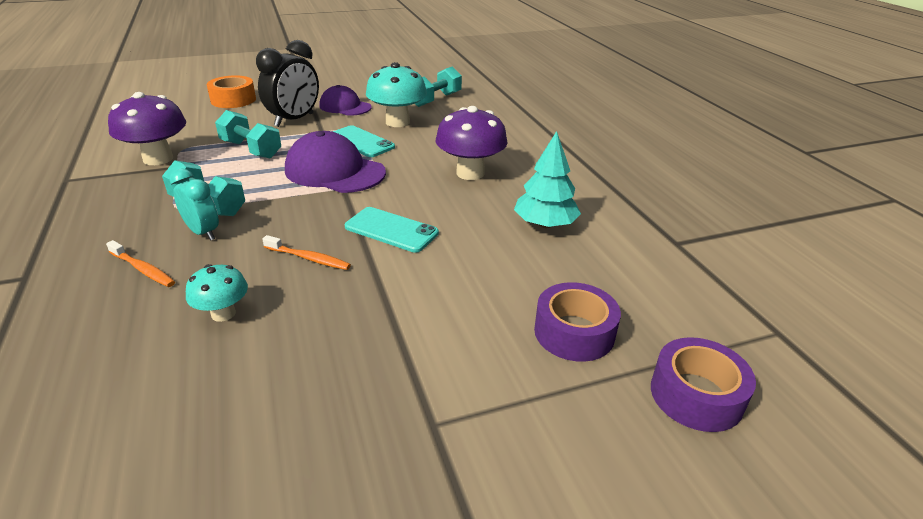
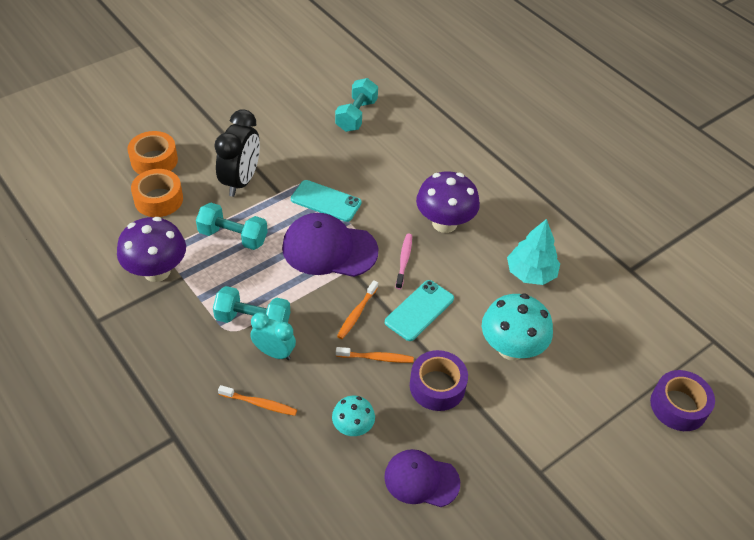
camera: 20 degrees left, 15 degrees up
purple cap [319,85,372,116] -> purple cap moved to [384,449,460,507]
turquoise phone [345,207,439,253] -> turquoise phone turned 60 degrees counterclockwise [385,280,454,341]
turquoise mushroom [366,62,427,127] -> turquoise mushroom moved to [482,294,553,361]
purple tape [534,282,621,362] -> purple tape moved to [410,350,468,411]
none -> orange tape [131,169,183,217]
none -> orange toothbrush [337,280,378,339]
none -> pink toothbrush [396,234,412,289]

